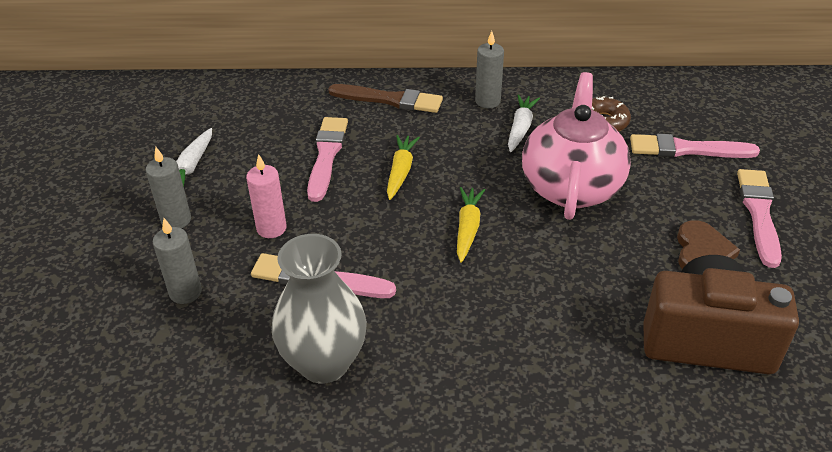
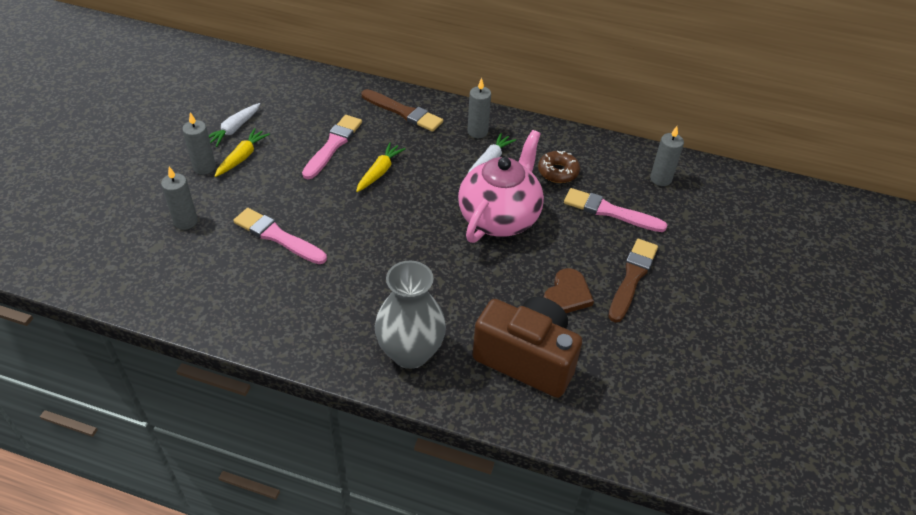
camera: 15 degrees right, 5 degrees up
pink candle [246,154,287,238] -> none
grey vase [272,234,367,383] -> grey vase moved to [375,261,446,369]
yellow carrot [457,187,485,263] -> yellow carrot moved to [215,128,270,177]
pink brush [737,169,782,268] -> brown brush [608,239,658,323]
none -> grey candle [650,126,684,186]

